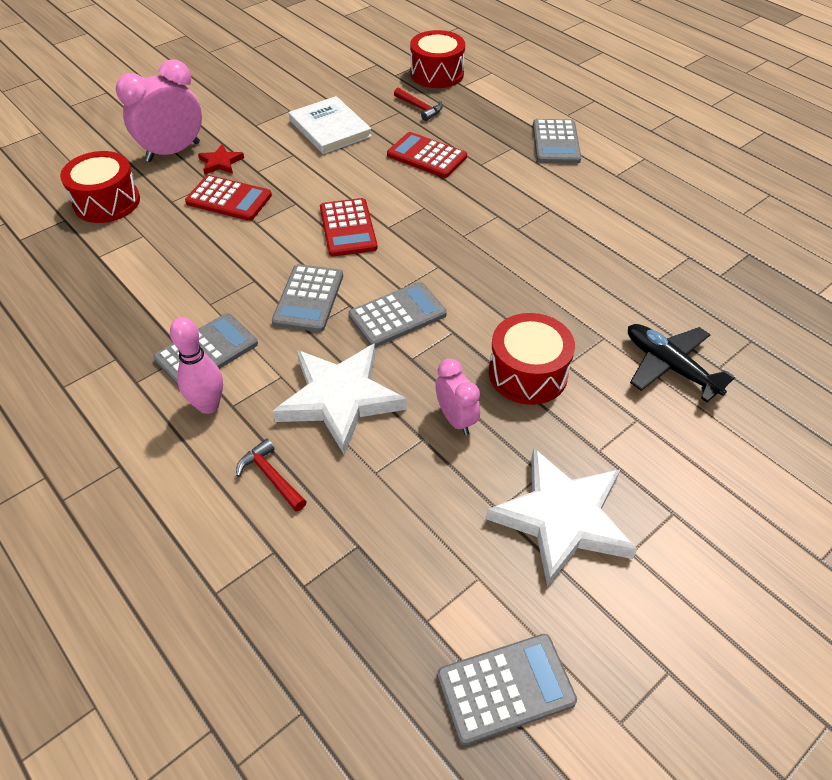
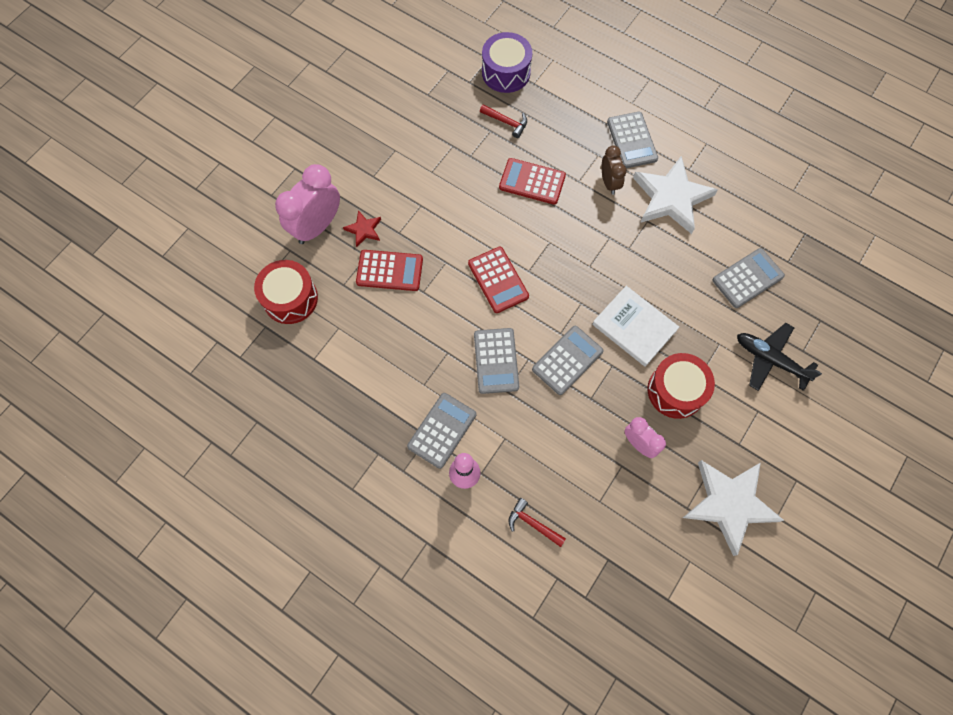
camera: 15 degrees left, 20 degrees up
white star [273,343,407,455] -> white star moved to [633,156,718,234]
white book [289,96,372,154] -> white book moved to [592,286,679,367]
red drum [410,30,465,88] -> purple drum [482,32,532,93]
grey calculator [437,634,577,745] -> grey calculator moved to [712,248,785,308]
none -> brown clock [602,145,627,195]

